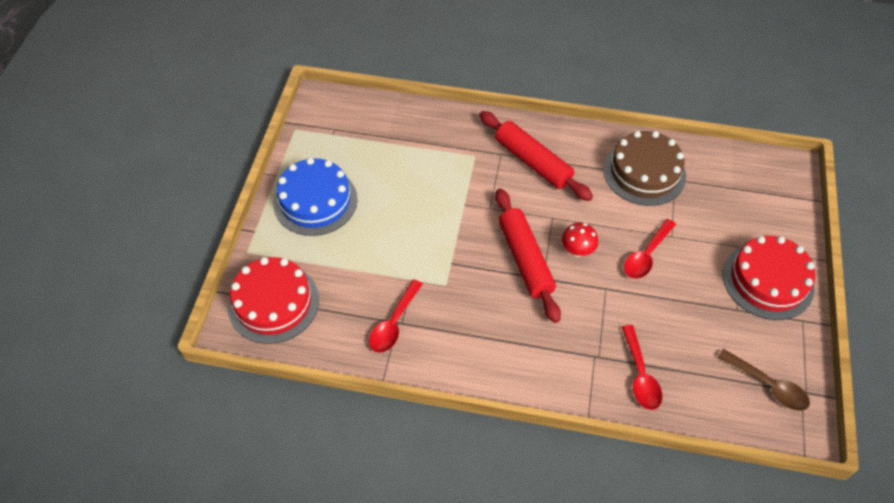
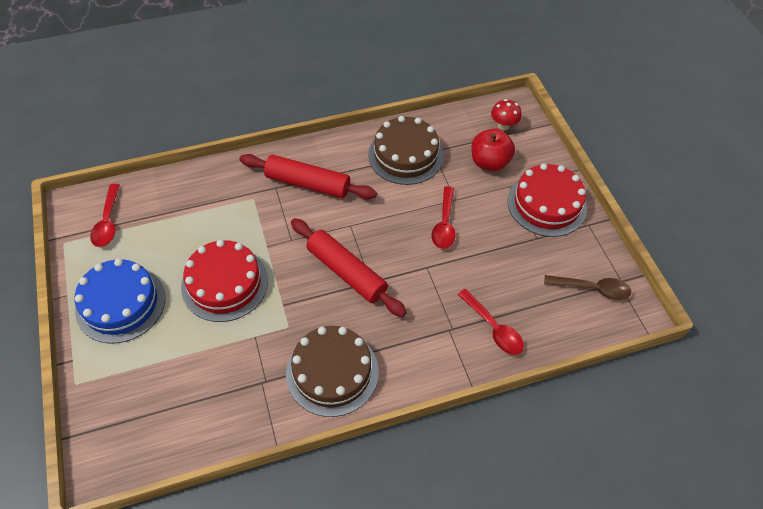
camera: 30 degrees left, 0 degrees up
red cake [228,257,319,344] -> red cake moved to [181,240,268,322]
red spoon [369,279,423,353] -> red spoon moved to [90,184,120,247]
red mushroom [562,223,598,257] -> red mushroom moved to [491,99,522,130]
none -> brown cake [286,326,379,417]
none -> red apple [471,128,515,171]

